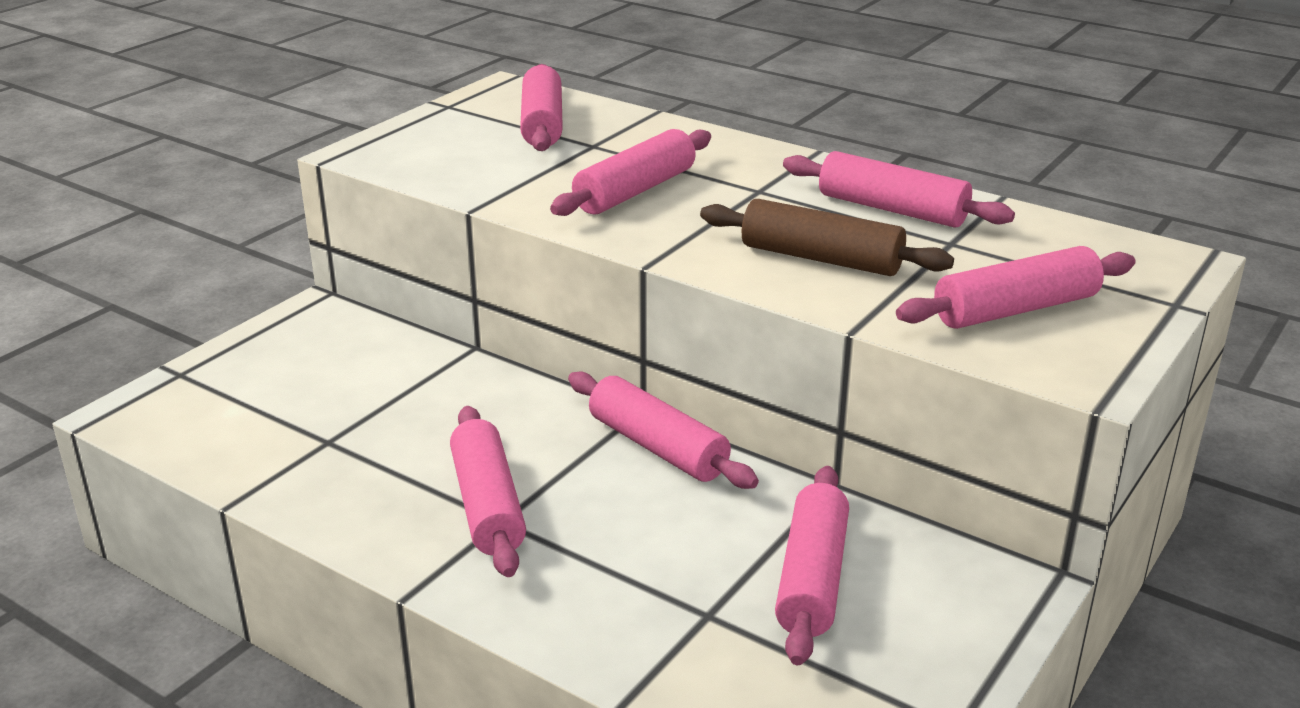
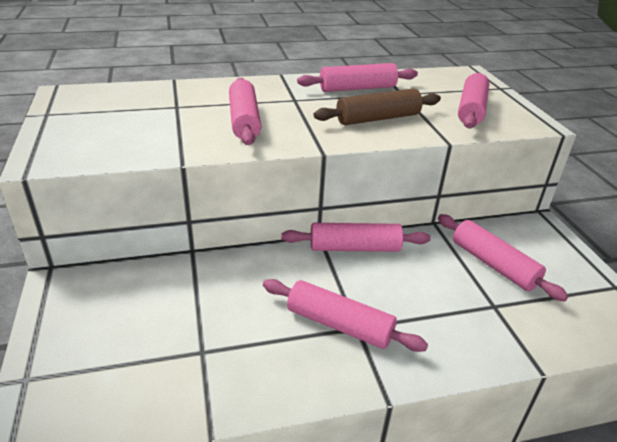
camera: 50 degrees left, 5 degrees up
pink rolling pin [520,64,563,151] -> none

